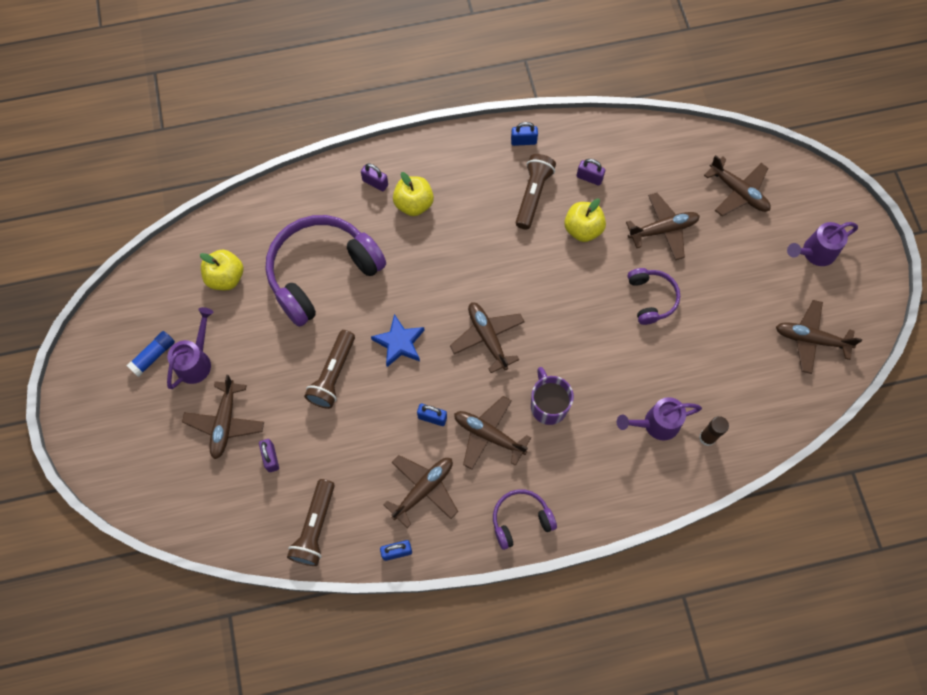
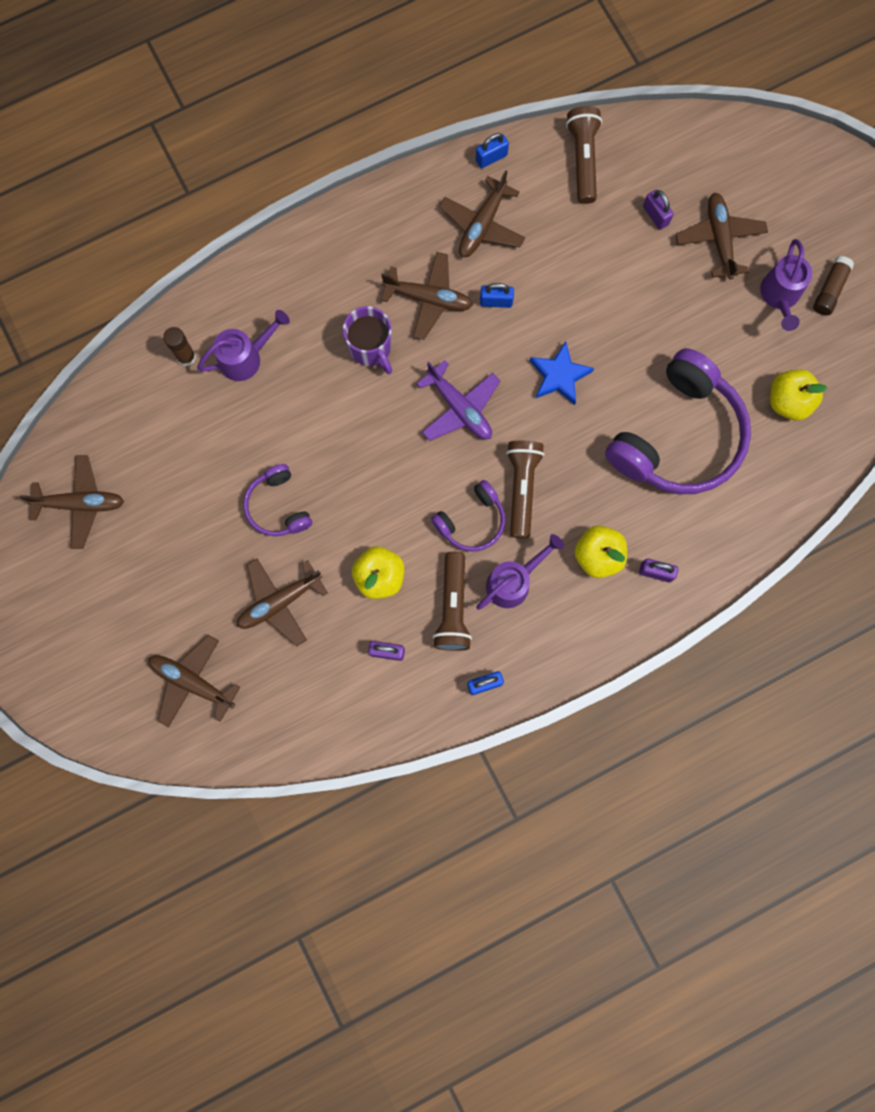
camera: 165 degrees right, 10 degrees up
blue glue stick [126,331,175,377] -> brown glue stick [813,256,854,315]
brown flashlight [304,330,355,409] -> brown flashlight moved to [506,441,544,538]
brown plane [450,302,525,373] -> purple plane [416,360,500,441]
purple headphones [493,489,557,550] -> purple headphones moved to [431,480,505,551]
purple watering can [787,222,858,266] -> purple watering can moved to [476,534,564,610]

